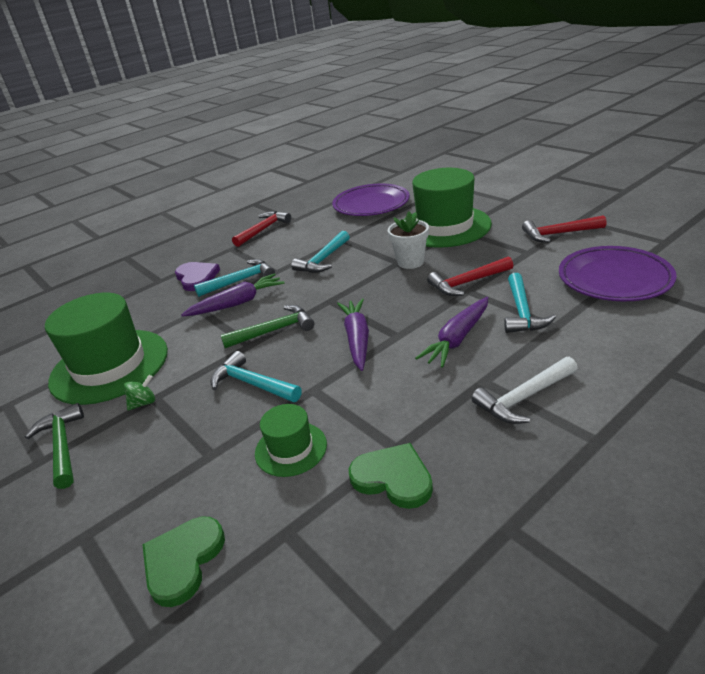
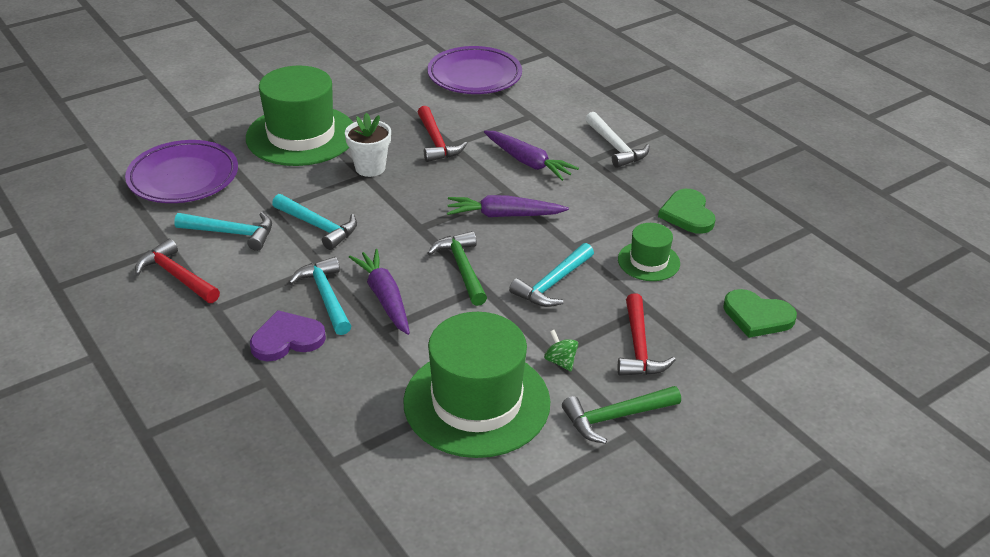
camera: 90 degrees left, 5 degrees up
green heart [349,443,433,509] -> green heart turned 45 degrees counterclockwise [658,189,716,234]
turquoise hammer [504,273,556,333] -> turquoise hammer moved to [174,212,272,251]
red hammer [522,215,606,243] -> red hammer moved to [618,293,675,376]

